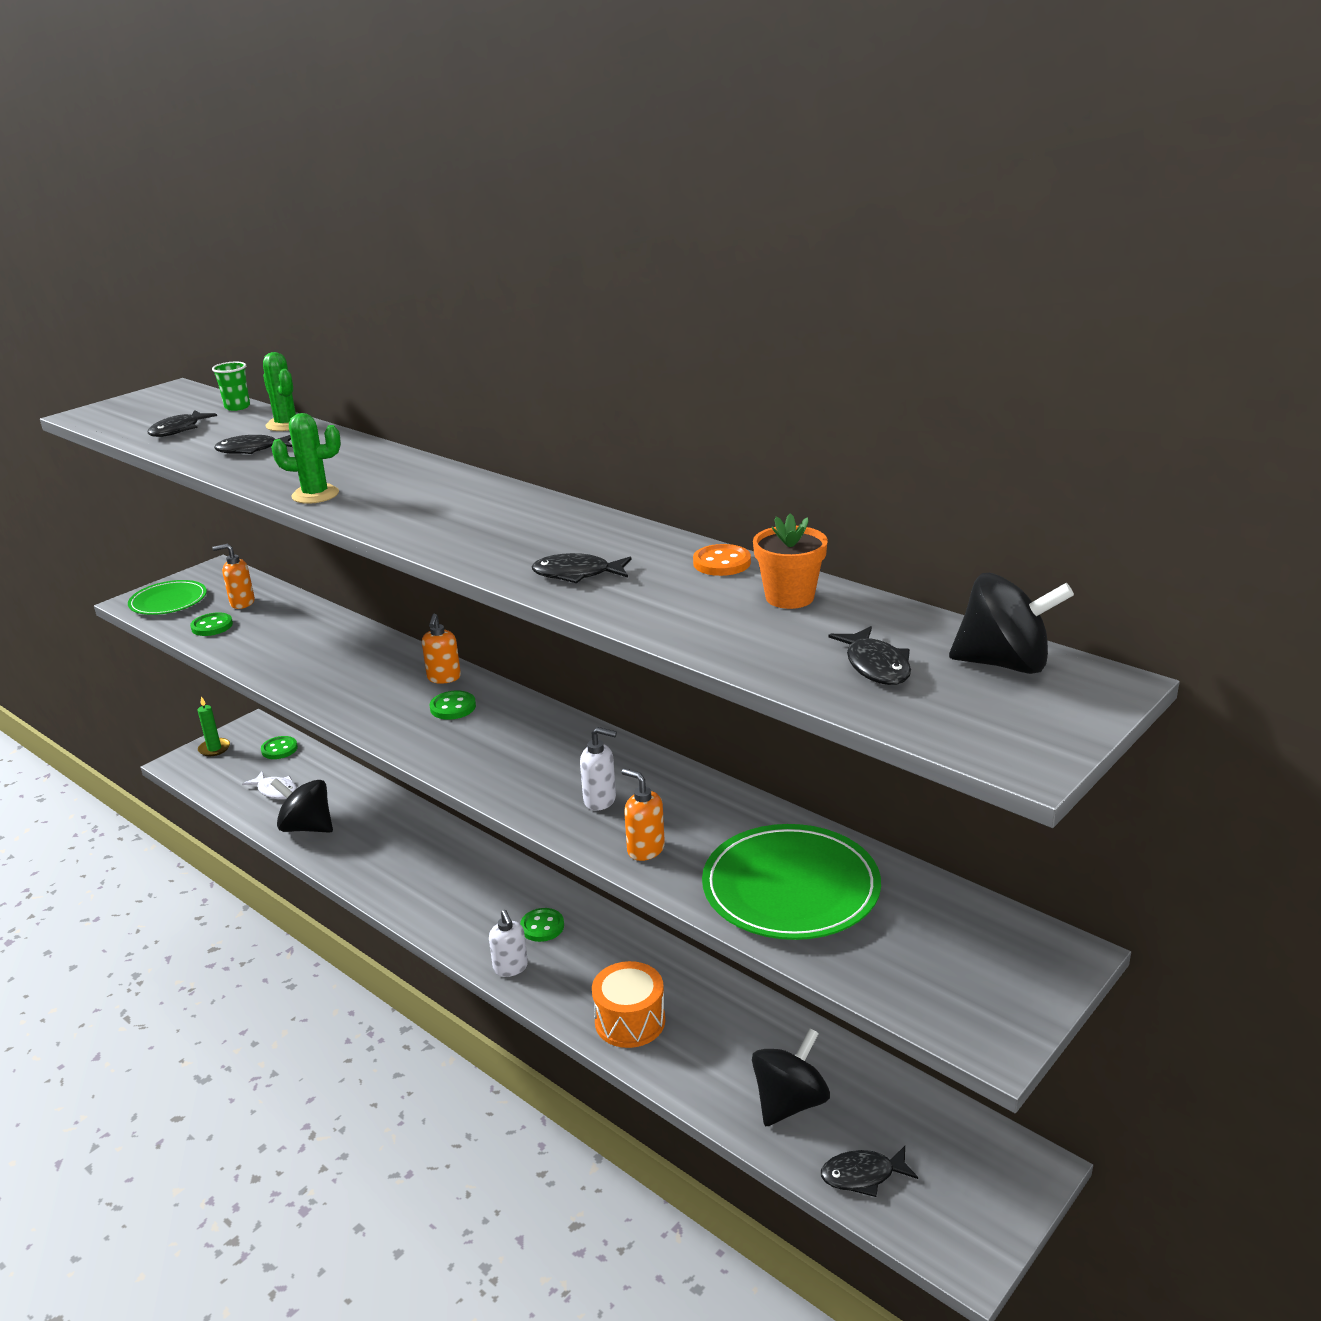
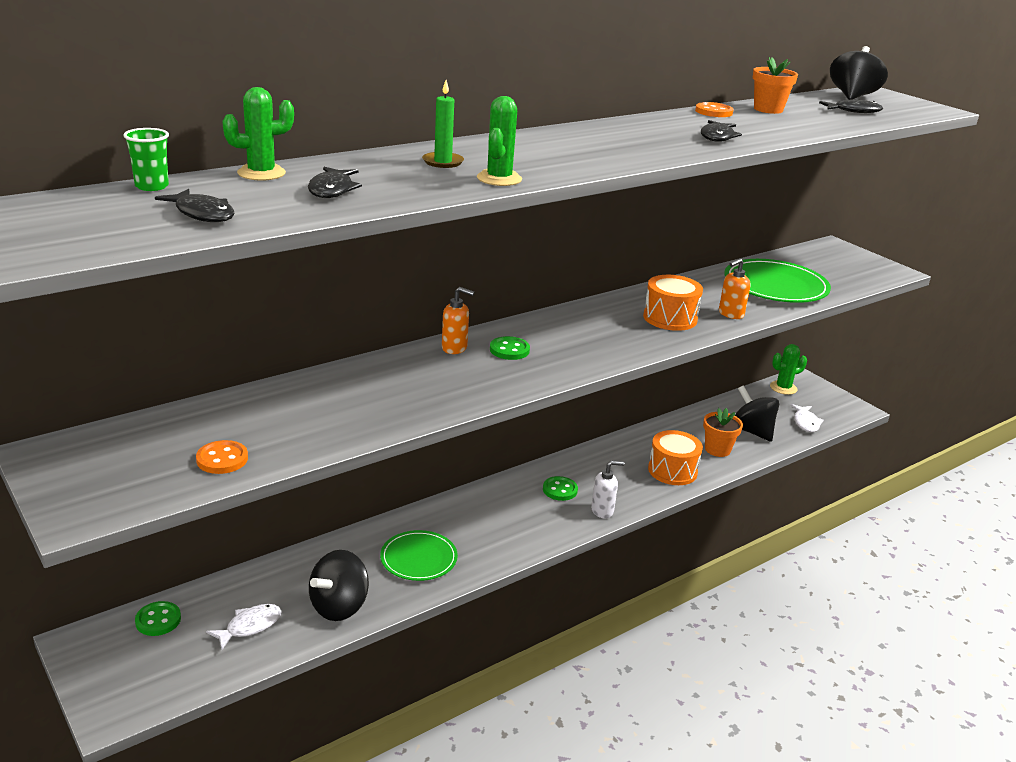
camera: 80 degrees left, 0 degrees up
green plate [128,580,207,615] -> green plate moved to [380,530,458,581]
green button [190,612,233,636] -> orange button [196,440,248,474]
green candle [198,696,230,756] -> green candle moved to [422,80,464,168]
orange soap dispenser [212,544,255,609] -> none
white soap dispenser [580,727,617,811] -> orange drum [643,275,703,331]
black fish [821,1146,918,1197] -> white fish [790,404,824,432]
none -> orange flower pot [703,408,743,457]
none -> green cactus [770,344,807,395]

